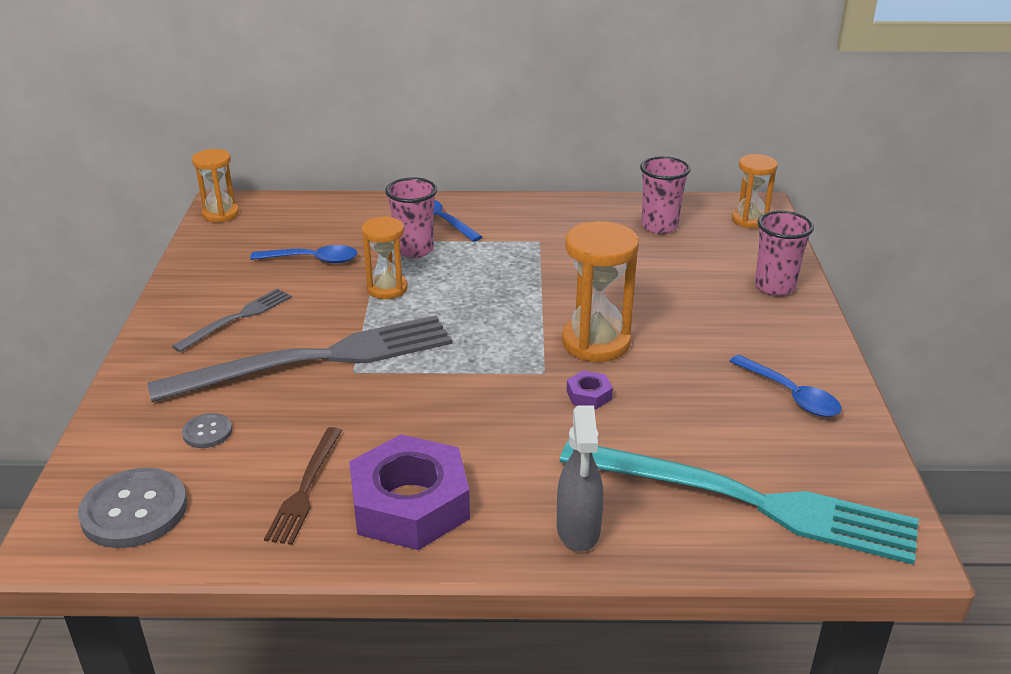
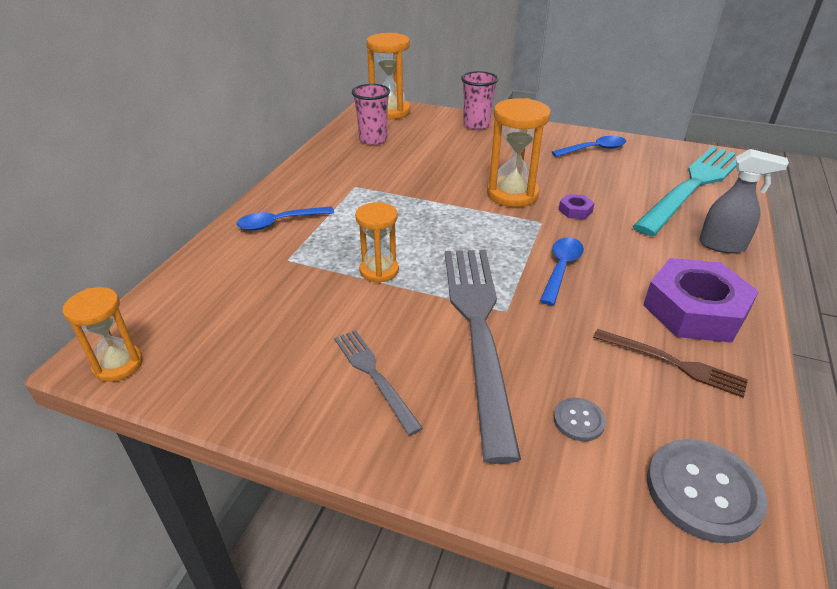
camera: 70 degrees left, 5 degrees up
blue spoon [250,245,357,263] -> blue spoon moved to [540,237,584,305]
pink cup [385,177,437,258] -> none
orange hourglass [732,154,778,228] -> orange hourglass [366,33,410,119], size x1.56

